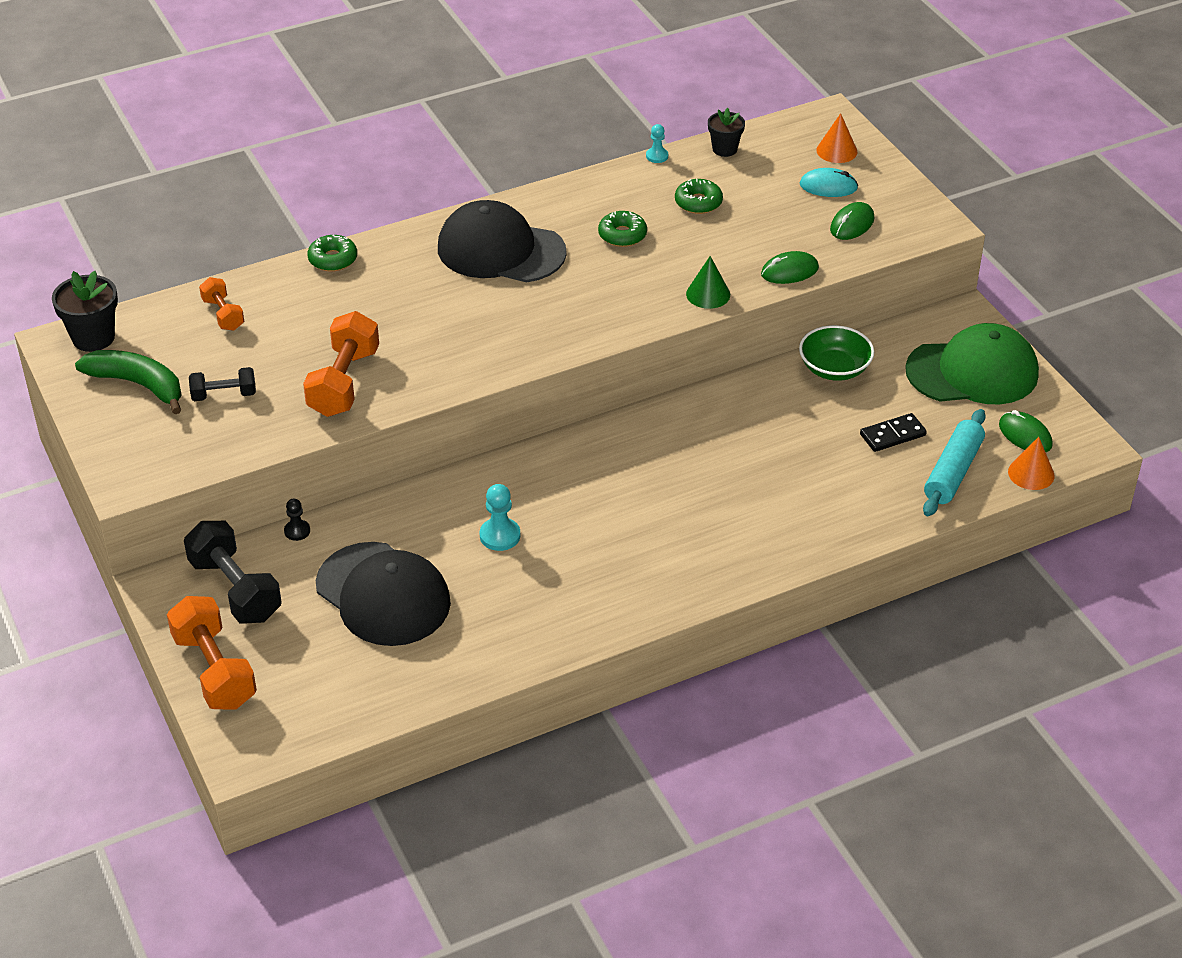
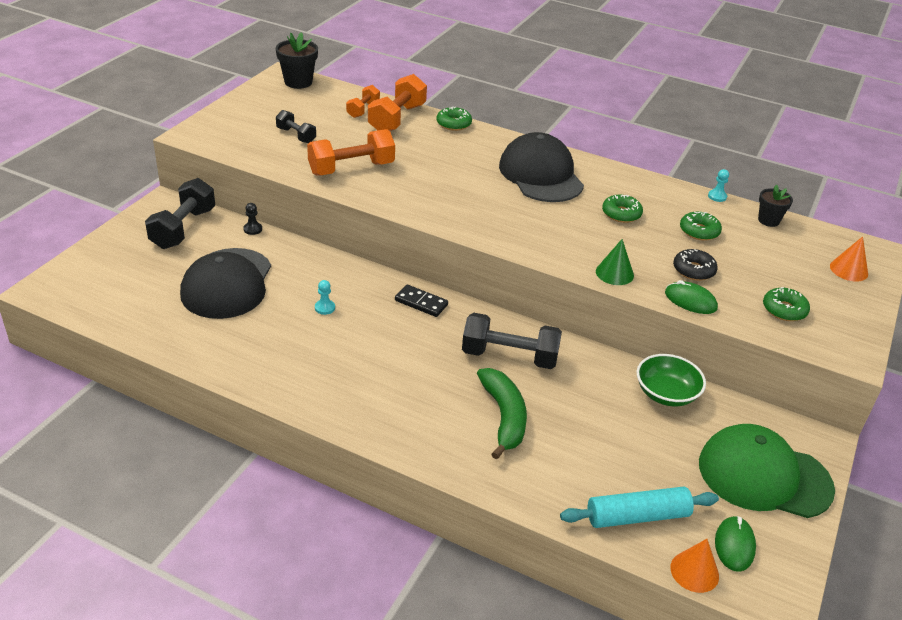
camera: 50 degrees right, 5 degrees down
green banana [75,350,182,414] -> green banana moved to [477,368,527,459]
orange dumbbell [167,596,257,709] -> orange dumbbell moved to [368,74,427,131]
turquoise pawn [480,484,520,551] -> turquoise pawn [315,280,335,315], size x0.63
turquoise mouse [800,168,858,197] -> none
green mouse [830,202,874,240] -> green donut [763,287,810,321]
black domino [860,413,927,452] -> black domino moved to [395,285,448,317]
green cap [905,323,1039,404] -> green cap turned 150 degrees clockwise [699,424,835,518]
none -> black dumbbell [462,313,562,369]
none -> black donut [673,249,718,281]

